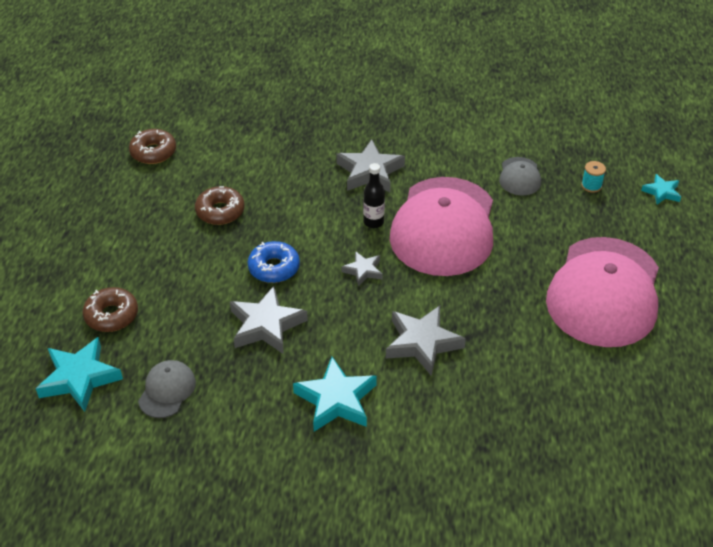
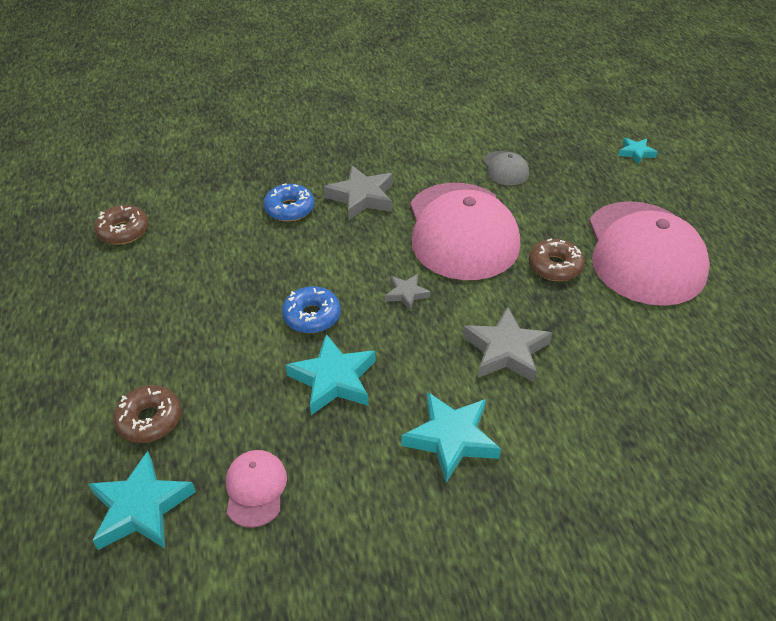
camera: 20 degrees left, 0 degrees up
grey cap [138,360,196,418] -> pink cap [226,450,287,528]
brown donut [195,186,245,225] -> brown donut moved to [529,239,585,281]
grey star [230,286,308,354] -> turquoise star [286,334,376,415]
black bottle [363,163,385,228] -> none
turquoise spool [581,161,606,193] -> none
none -> blue donut [263,183,314,221]

